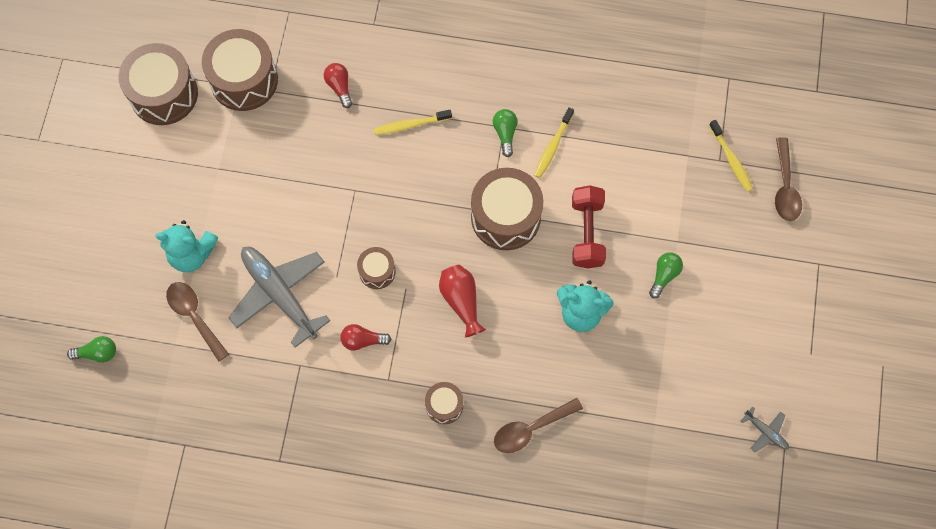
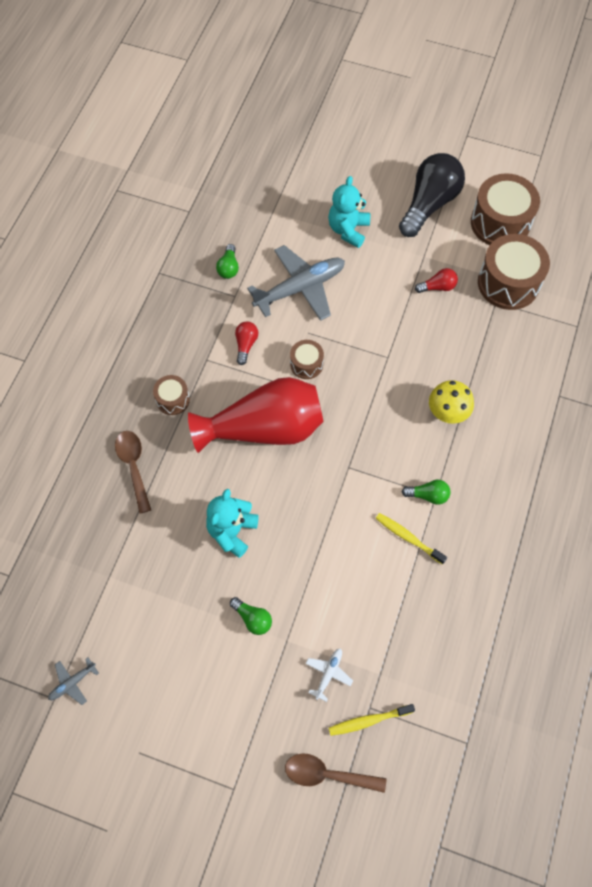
camera: 100 degrees right, 5 degrees down
green light bulb [67,336,116,363] -> green light bulb moved to [216,244,239,279]
brown spoon [166,282,229,362] -> none
red light bulb [324,63,352,108] -> red light bulb moved to [415,268,458,293]
yellow toothbrush [374,110,452,135] -> yellow mushroom [429,380,474,424]
red vase [439,265,486,338] -> red vase [188,377,324,453], size x1.96
brown drum [471,168,543,250] -> none
red dumbbell [572,185,606,268] -> none
none -> white plane [306,648,353,702]
none -> black light bulb [399,153,465,237]

